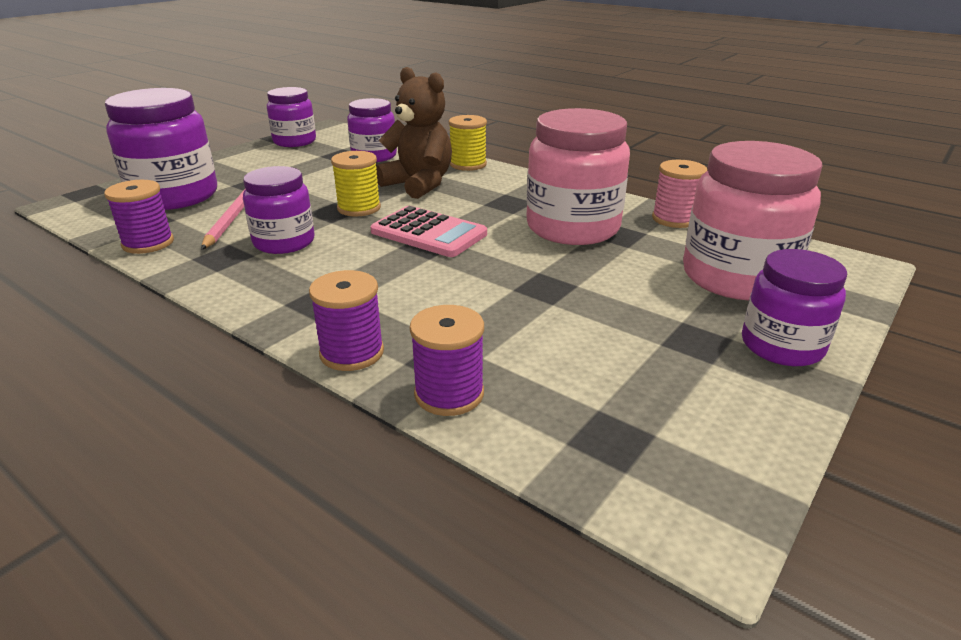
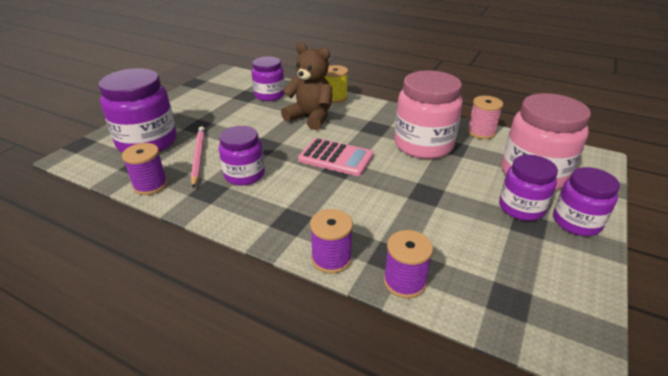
camera: 10 degrees left, 5 degrees up
purple jar [267,87,316,147] -> purple jar moved to [499,155,558,221]
yellow spool [331,151,381,216] -> none

